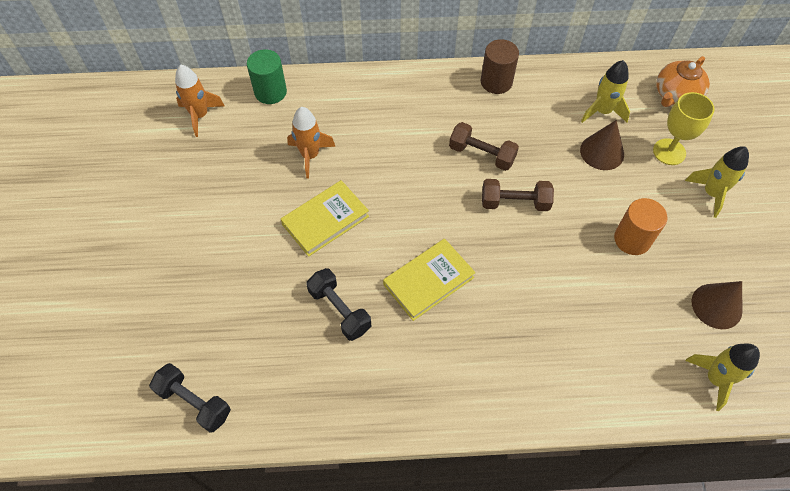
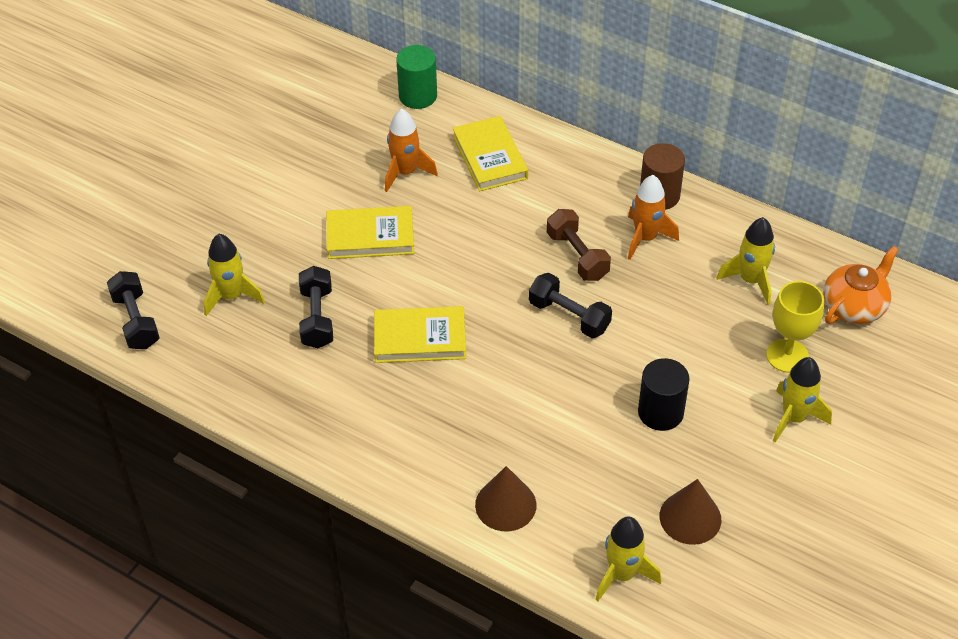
camera: 35 degrees right, 10 degrees down
orange rocket [175,65,225,137] -> orange rocket moved to [628,175,679,260]
brown dumbbell [482,179,554,211] -> black dumbbell [529,273,612,338]
brown cone [580,120,624,170] -> brown cone moved to [475,466,536,531]
orange cylinder [614,198,668,255] -> black cylinder [638,358,690,431]
orange teapot [656,56,710,107] -> orange teapot turned 150 degrees clockwise [823,246,899,324]
none -> yellow rocket [204,234,265,316]
none -> yellow book [453,116,528,191]

